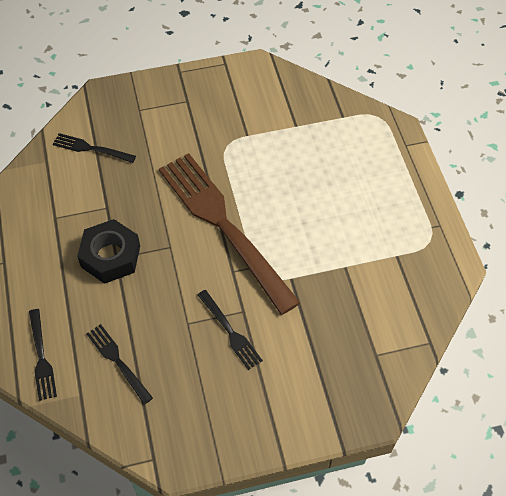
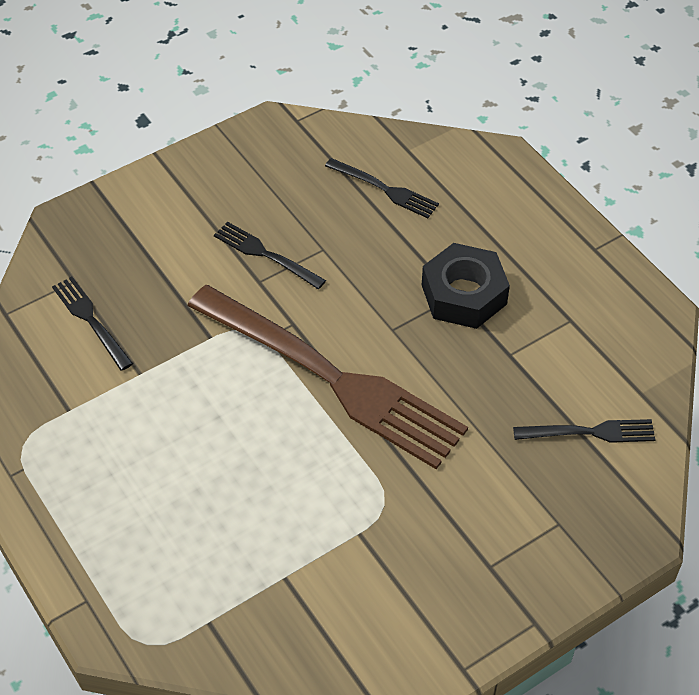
camera: 160 degrees right, 5 degrees down
black fork [29,309,57,401] -> black fork moved to [52,277,133,371]

